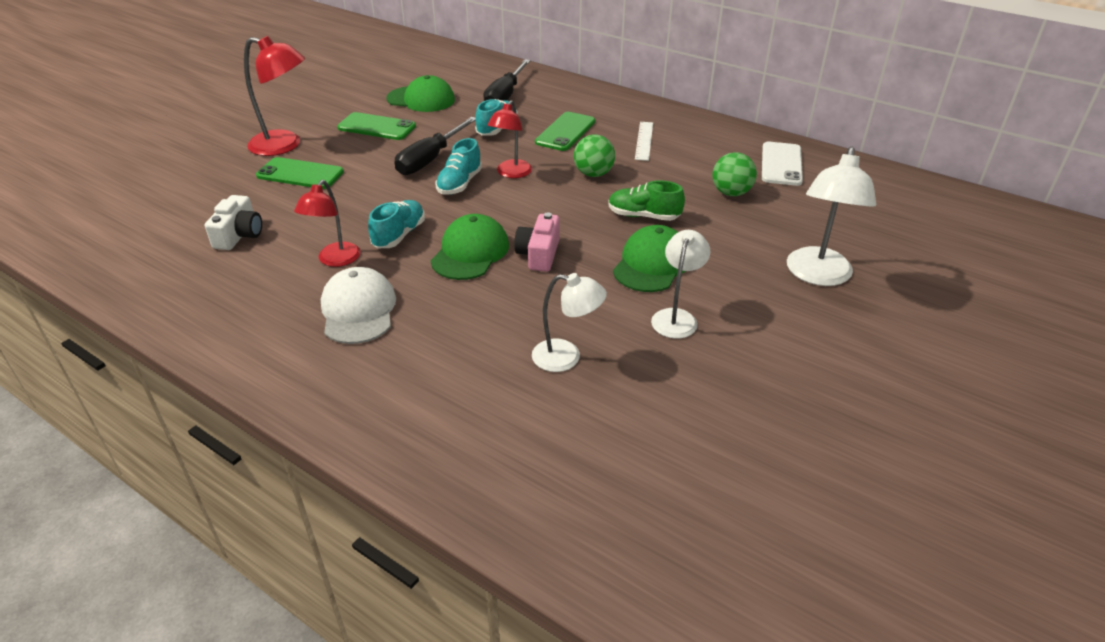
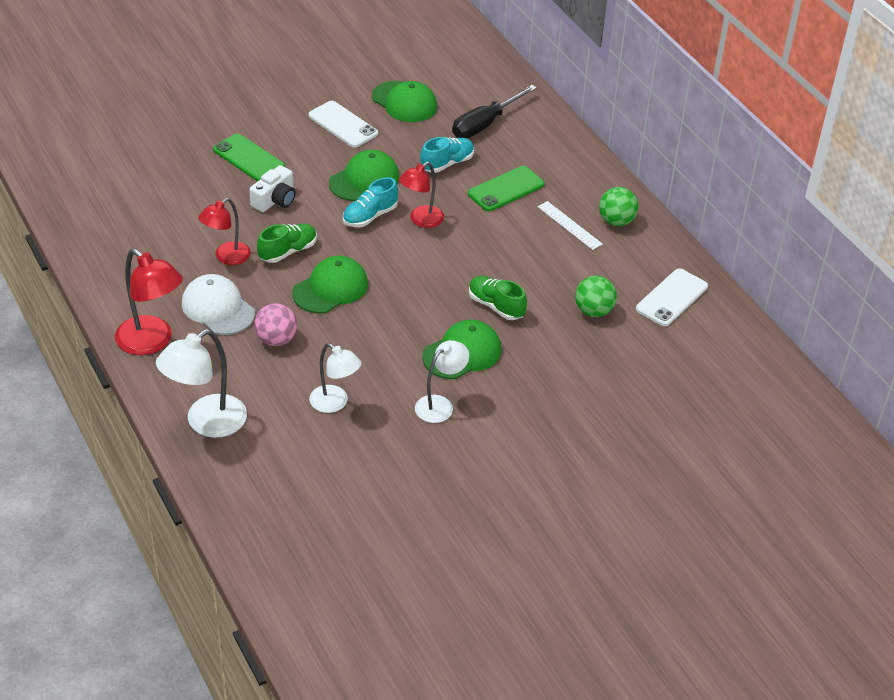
camera: 25 degrees right, 5 degrees up
white camera [205,195,262,250] -> white camera moved to [249,165,296,212]
red lamp [244,36,305,156] -> red lamp moved to [115,249,183,355]
white cap [321,267,396,344] -> white cap turned 60 degrees counterclockwise [182,274,255,335]
green phone [337,112,416,140] -> white phone [308,101,378,148]
turquoise shoe [368,200,425,248] -> green shoe [257,224,317,263]
black screwdriver [394,117,475,175] -> green cap [329,150,399,201]
pink camera [514,212,560,272] -> none
green ball [574,134,615,177] -> green ball moved to [599,187,638,226]
white ruler [635,122,653,161] -> white ruler turned 75 degrees counterclockwise [537,201,603,250]
white lamp [787,147,876,286] -> white lamp moved to [156,329,247,438]
none -> pink ball [254,303,297,346]

